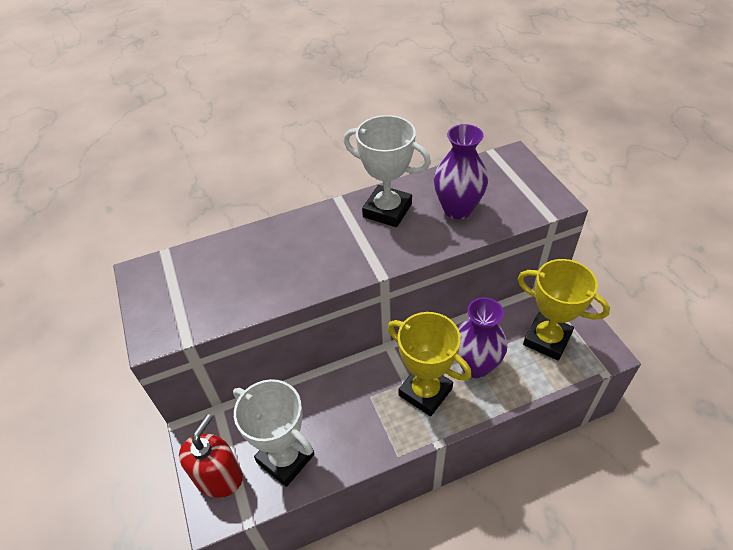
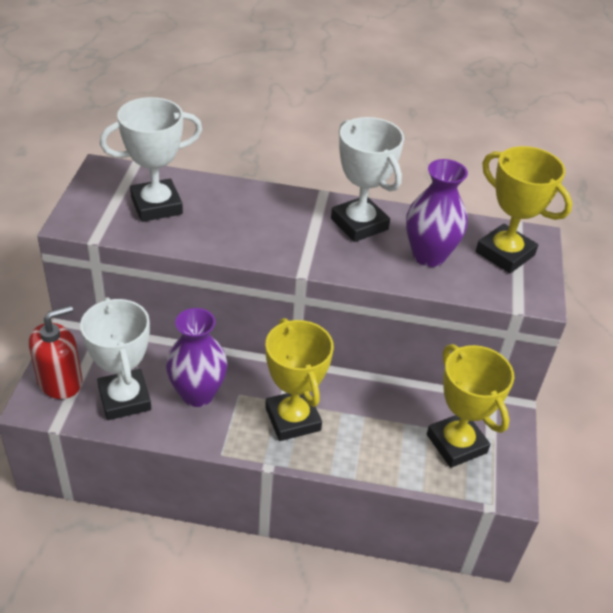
camera: 25 degrees right, 5 degrees down
purple vase [458,297,507,378] -> purple vase moved to [166,308,228,407]
none -> white trophy [100,97,202,222]
none -> yellow trophy [476,146,572,273]

